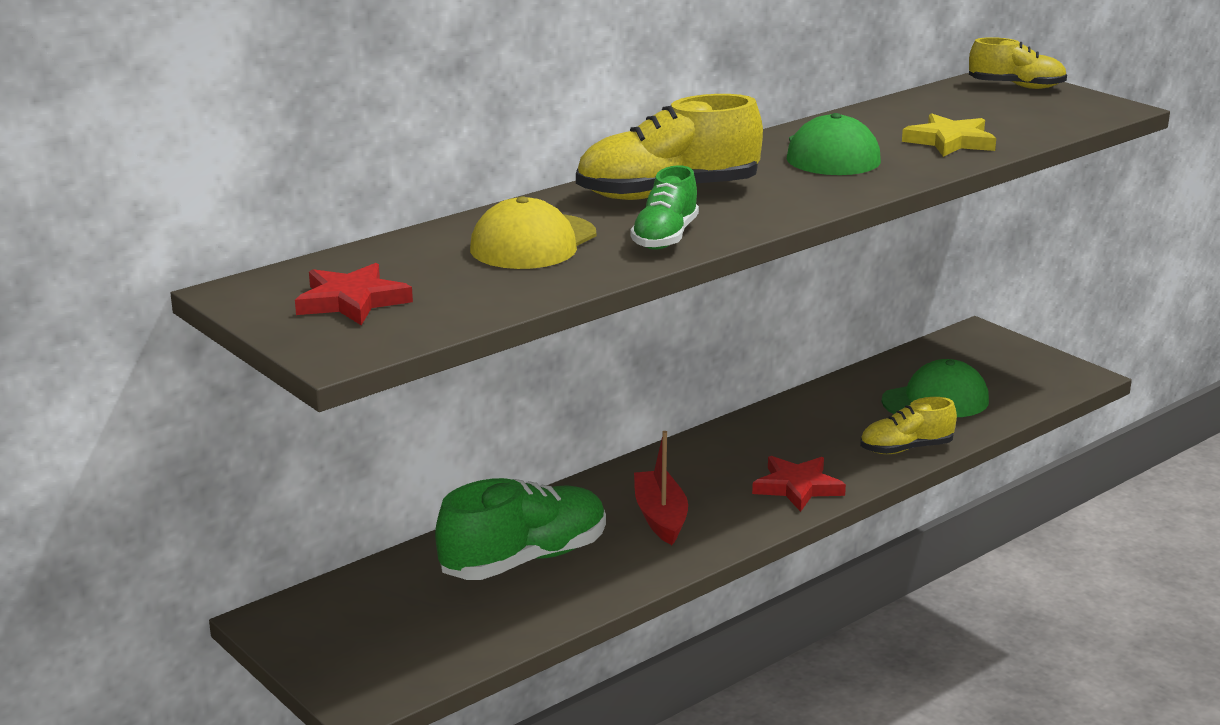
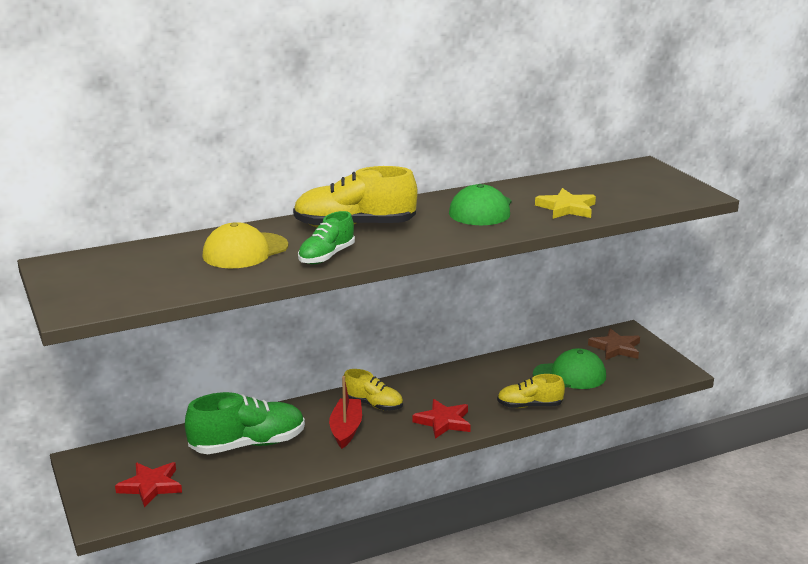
camera: 15 degrees right, 0 degrees up
red star [295,263,413,325] -> red star moved to [115,462,182,508]
yellow shoe [969,37,1067,89] -> yellow shoe moved to [344,369,403,411]
none -> brown star [588,328,640,360]

